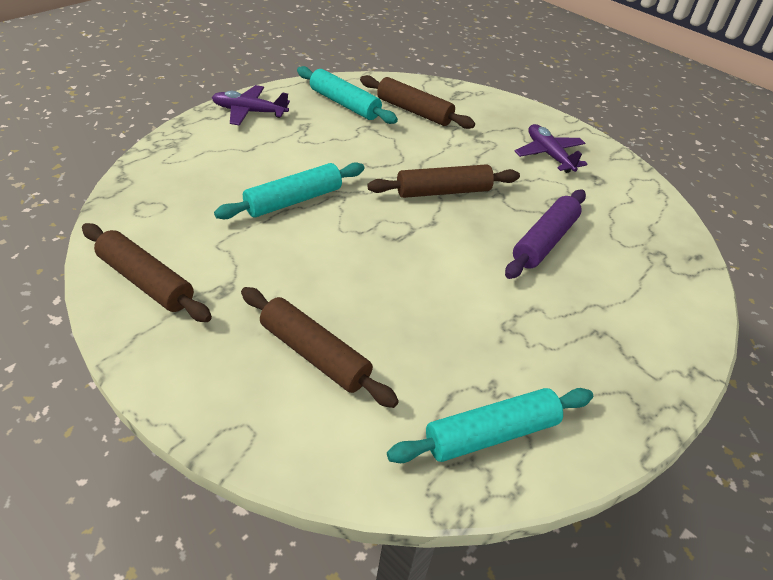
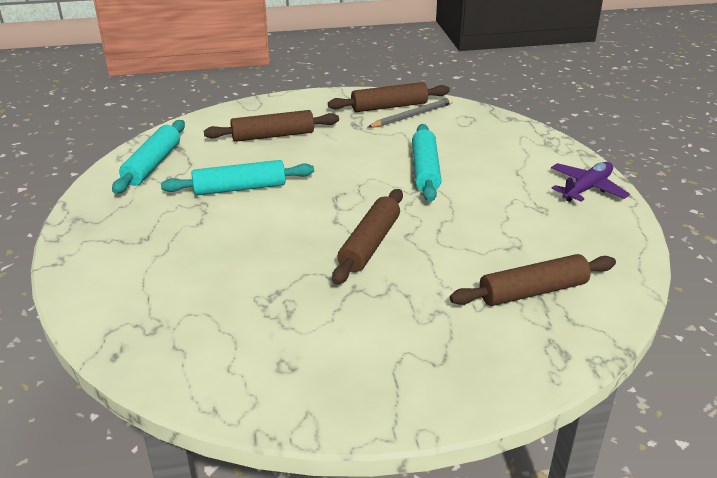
camera: 130 degrees right, 10 degrees down
turquoise rolling pin [297,66,398,124] -> turquoise rolling pin moved to [161,160,314,195]
purple rolling pin [505,190,586,279] -> none
purple plane [515,124,588,173] -> none
none -> grey pencil [368,97,453,128]

